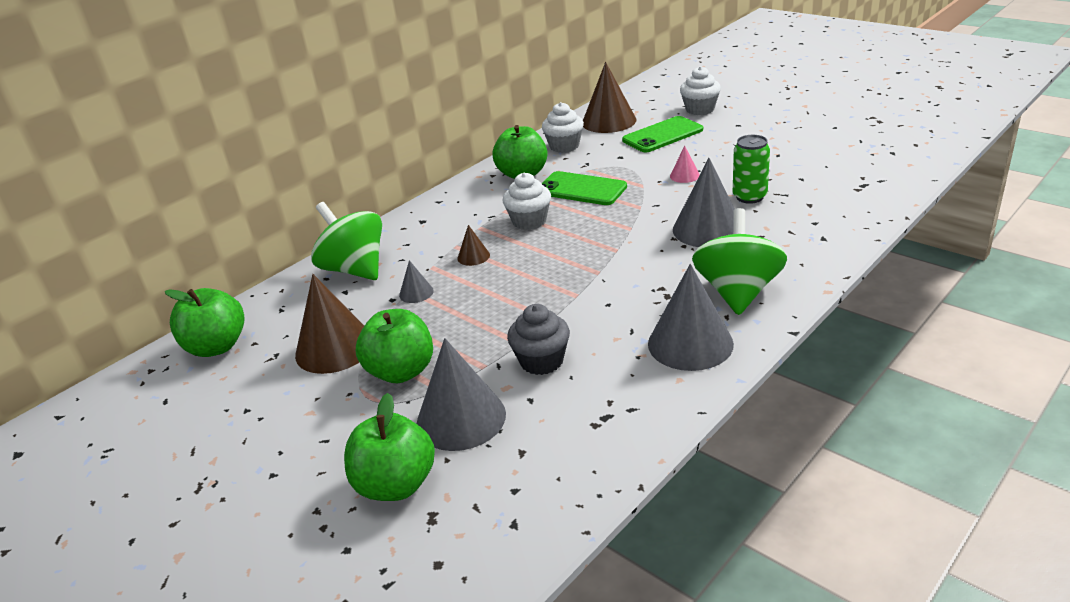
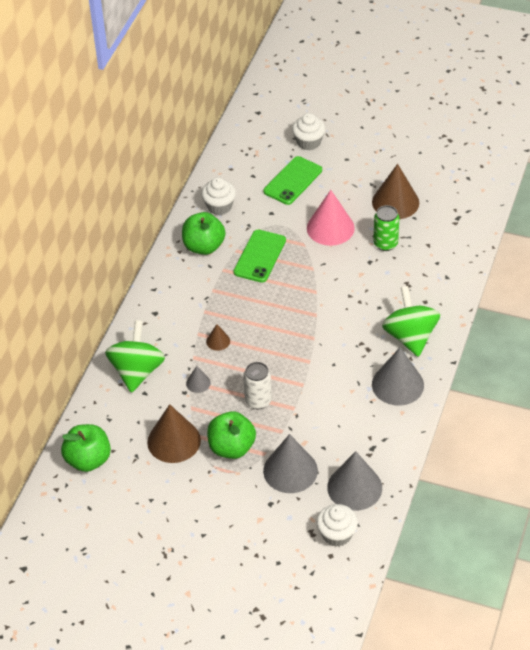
camera: 25 degrees left, 15 degrees up
green spinning top [311,202,382,280] -> green spinning top turned 75 degrees clockwise [105,320,165,393]
green apple [344,393,435,501] -> none
white cupcake [503,173,551,230] -> white cupcake moved to [316,504,358,547]
grey cupcake [507,304,570,375] -> none
green phone [542,171,627,205] -> green phone turned 75 degrees counterclockwise [234,230,286,283]
brown cone [583,62,636,133] -> brown cone moved to [372,164,419,219]
pink cone [670,145,700,183] -> pink cone [307,190,355,246], size x2.12
grey cone [673,158,734,247] -> grey cone moved to [327,451,382,511]
none -> white can [243,362,272,409]

